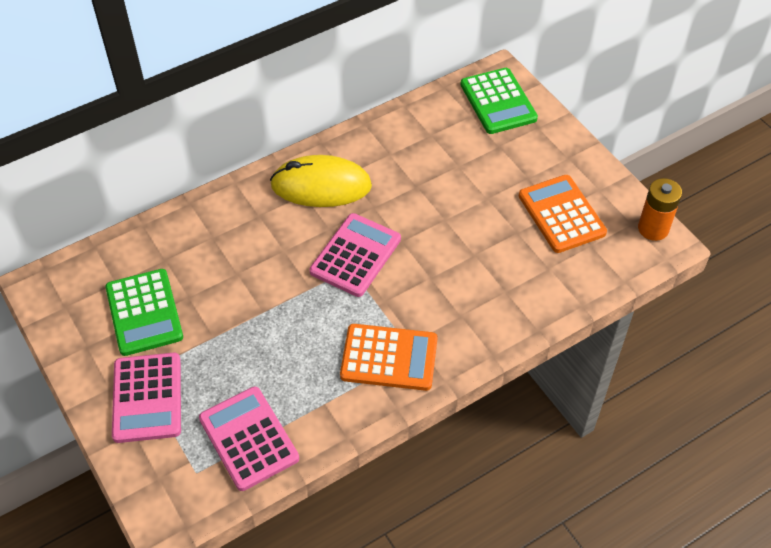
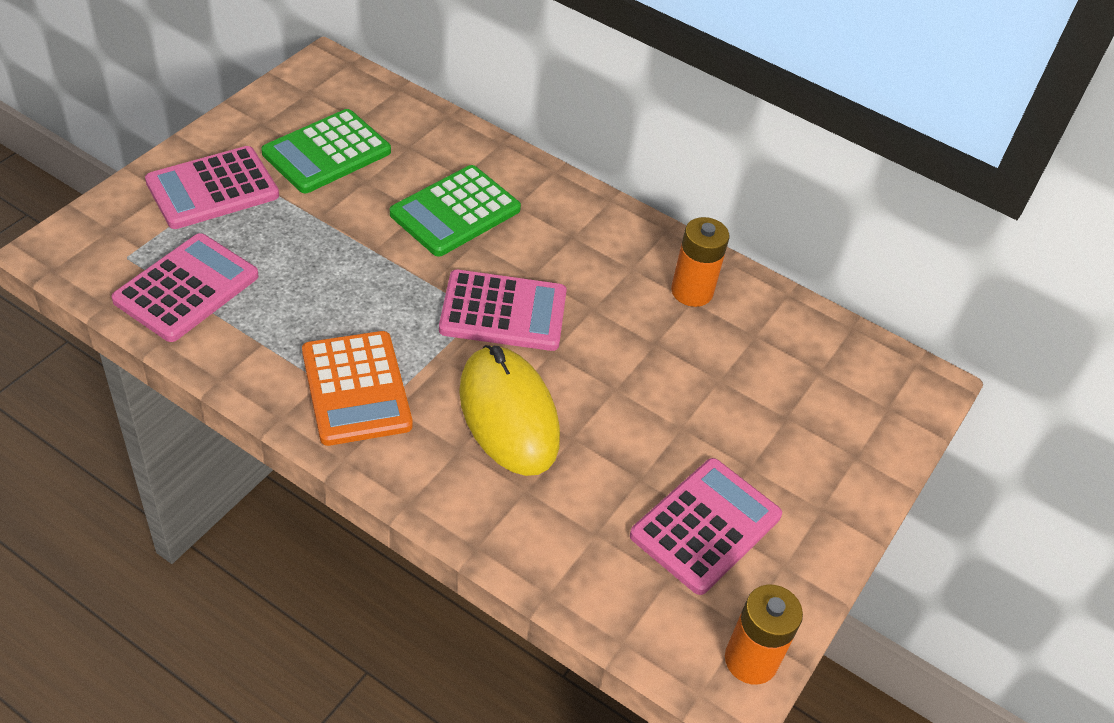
camera: 60 degrees right, 5 degrees down
yellow mouse [270,155,372,207] -> yellow mouse moved to [459,345,560,476]
green calculator [460,68,538,134] -> green calculator moved to [390,165,521,256]
orange calculator [519,175,607,253] -> pink calculator [630,458,782,595]
none -> orange battery [671,217,729,307]

